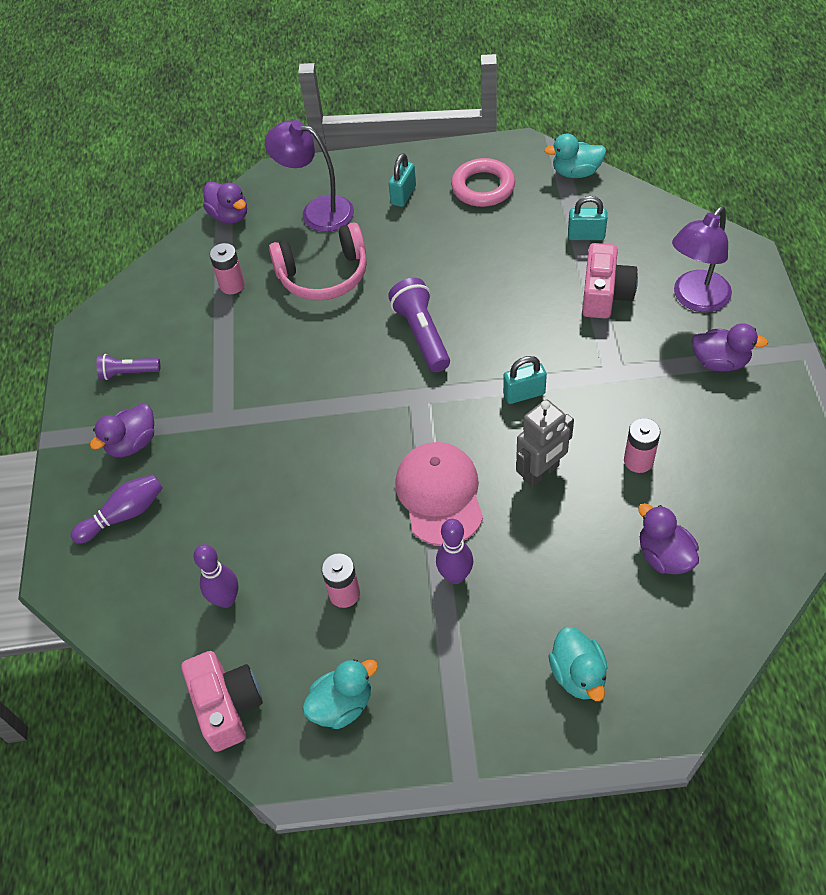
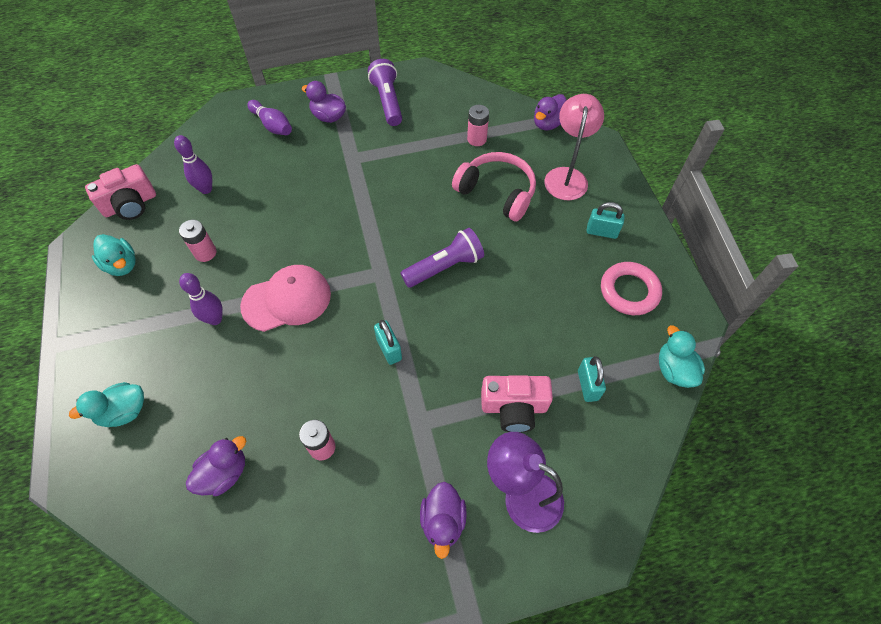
camera: 75 degrees right, 5 degrees up
purple flashlight [96,354,160,380] -> purple flashlight [368,59,402,126], size x1.64
purple lamp [265,120,354,232] -> pink lamp [544,94,604,200]
pink headphones [269,222,367,301] -> pink headphones turned 150 degrees clockwise [452,152,536,222]
grey robot [516,399,574,487] -> none

